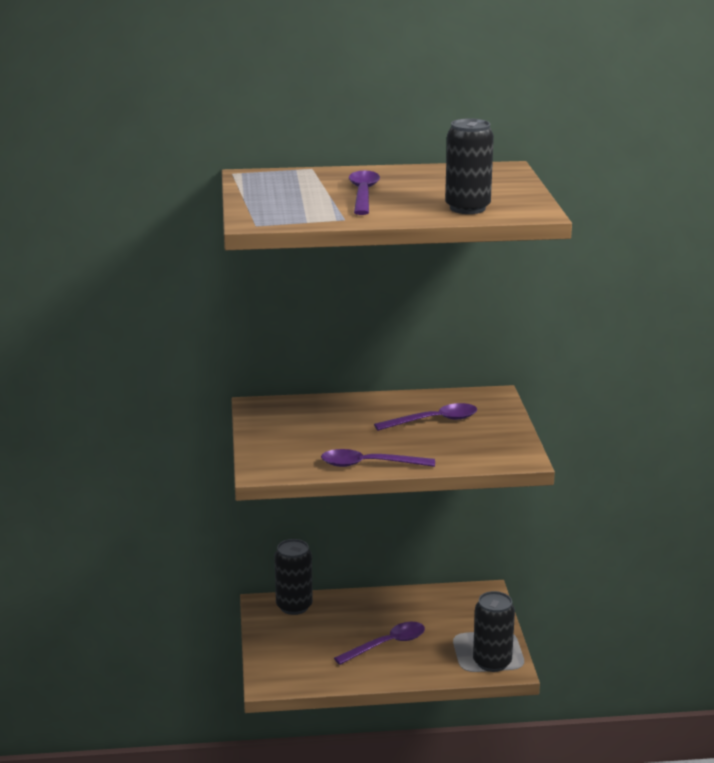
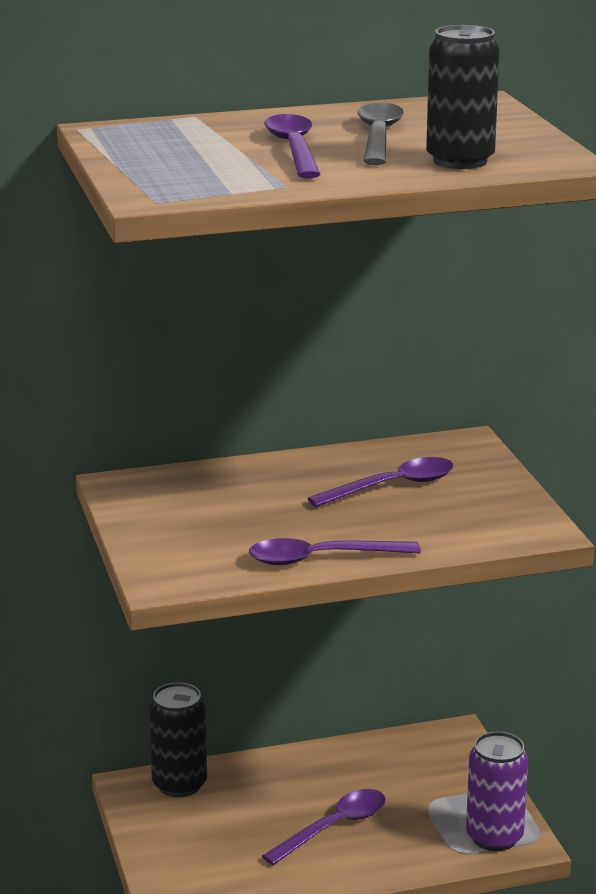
camera: 10 degrees left, 0 degrees up
black can [473,591,515,672] -> purple can [466,732,528,851]
none -> grey spoon [357,103,404,165]

